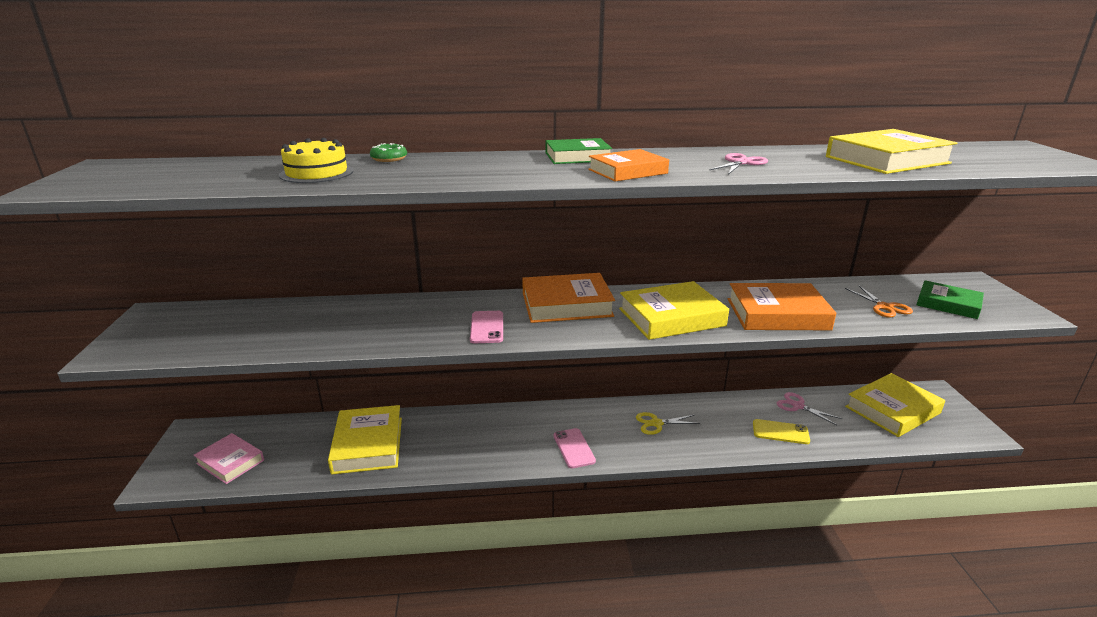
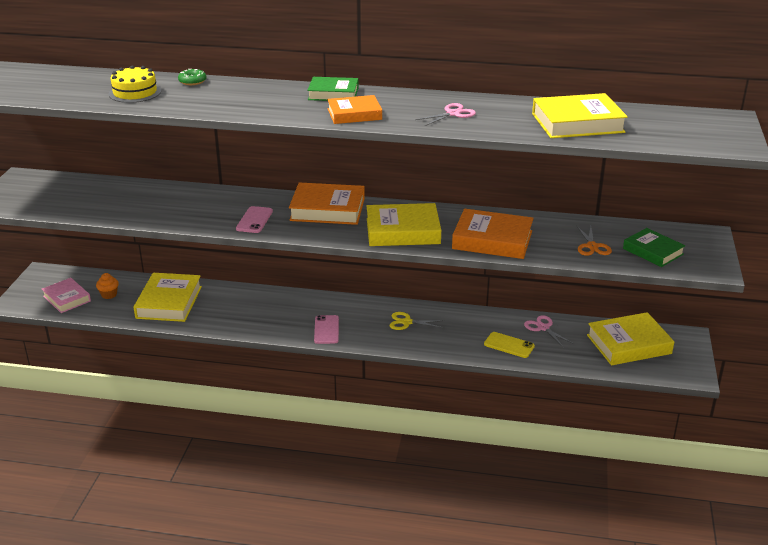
camera: 15 degrees right, 5 degrees up
none -> orange cupcake [96,273,119,299]

